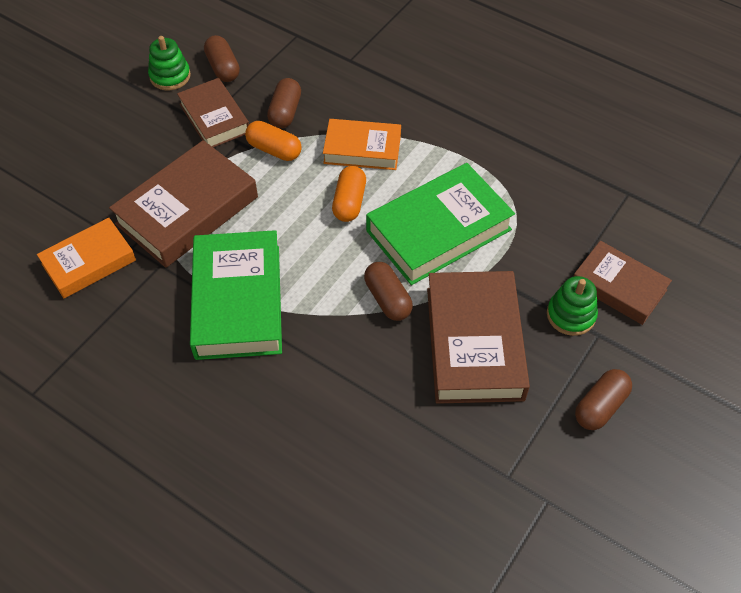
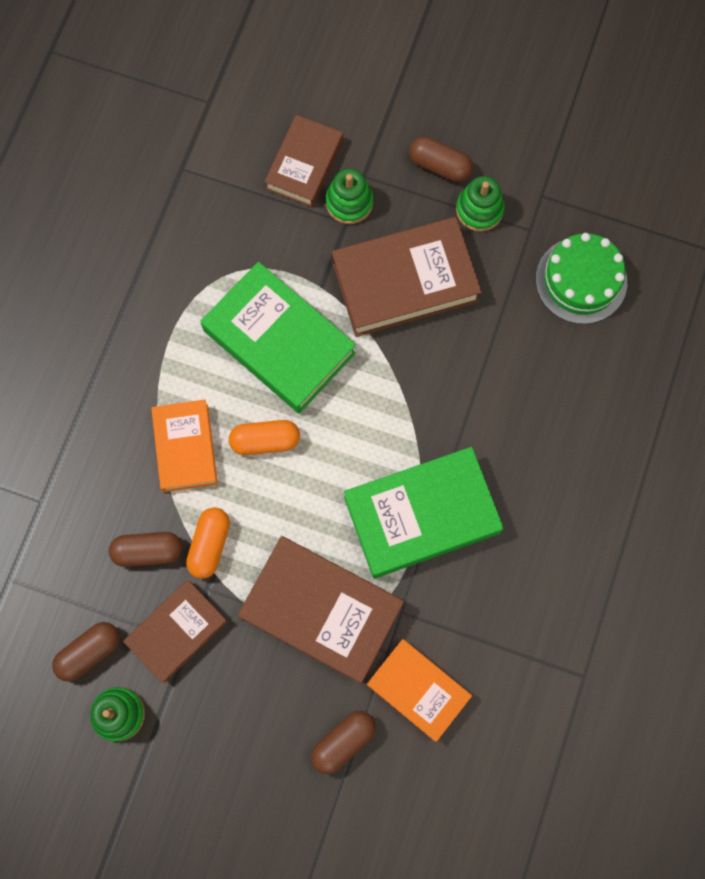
camera: 105 degrees left, 20 degrees up
brown capsule [364,262,413,321] -> brown capsule moved to [311,711,376,774]
none -> green stacking toy [456,176,505,232]
none -> green cake [536,233,627,324]

